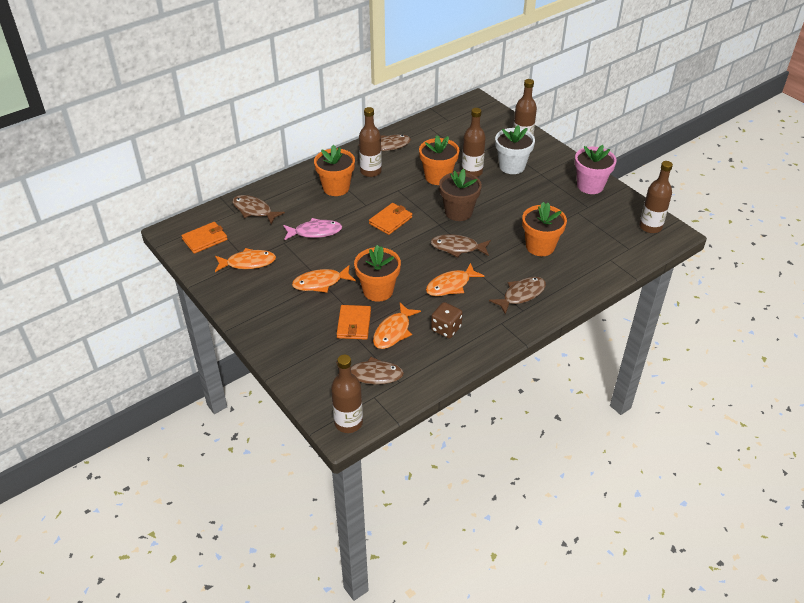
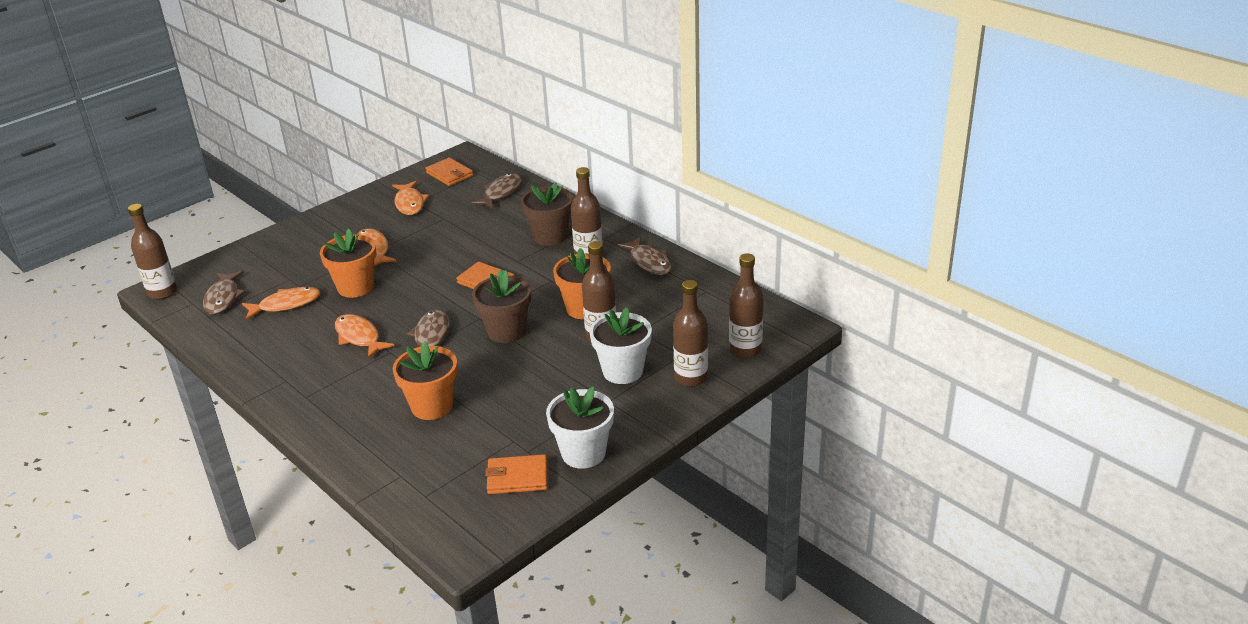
camera: 85 degrees right, 10 degrees down
pink fish [283,218,342,241] -> none
orange flower pot [314,145,355,196] -> brown flower pot [521,182,573,246]
orange wallet [337,305,371,340] -> orange wallet moved to [485,454,548,494]
orange fish [373,303,421,349] -> orange fish turned 135 degrees clockwise [242,287,320,320]
brown dice [431,302,463,339] -> none
brown fish [489,277,546,314] -> none
pink flower pot [575,145,616,194] -> white flower pot [546,387,614,469]
brown bottle [639,161,673,233] -> brown bottle moved to [729,253,763,358]

